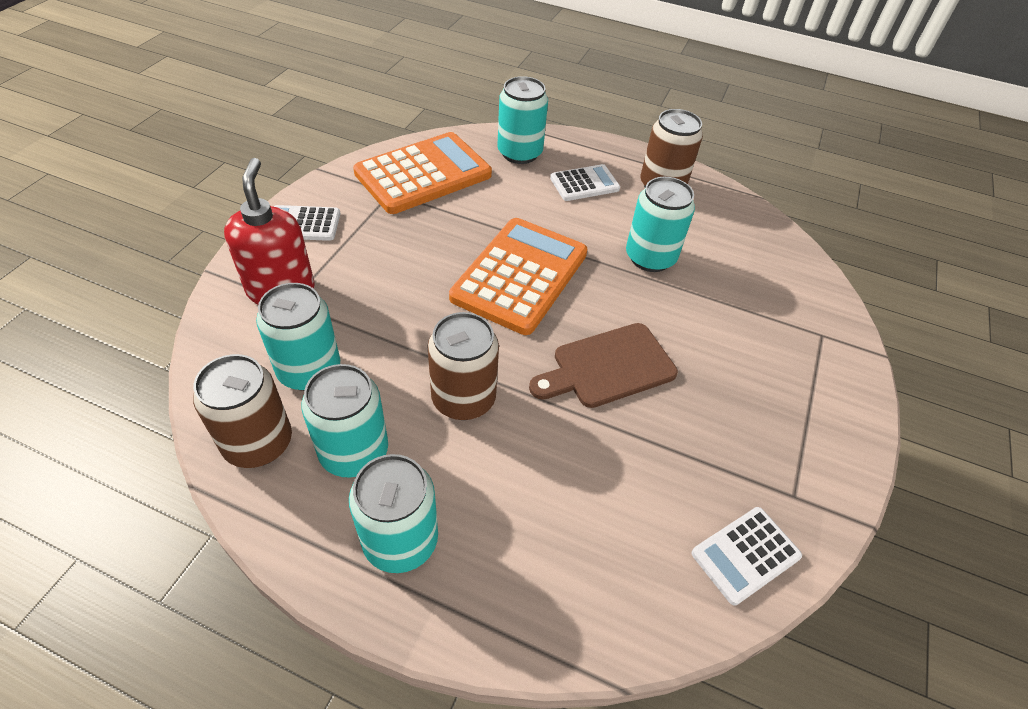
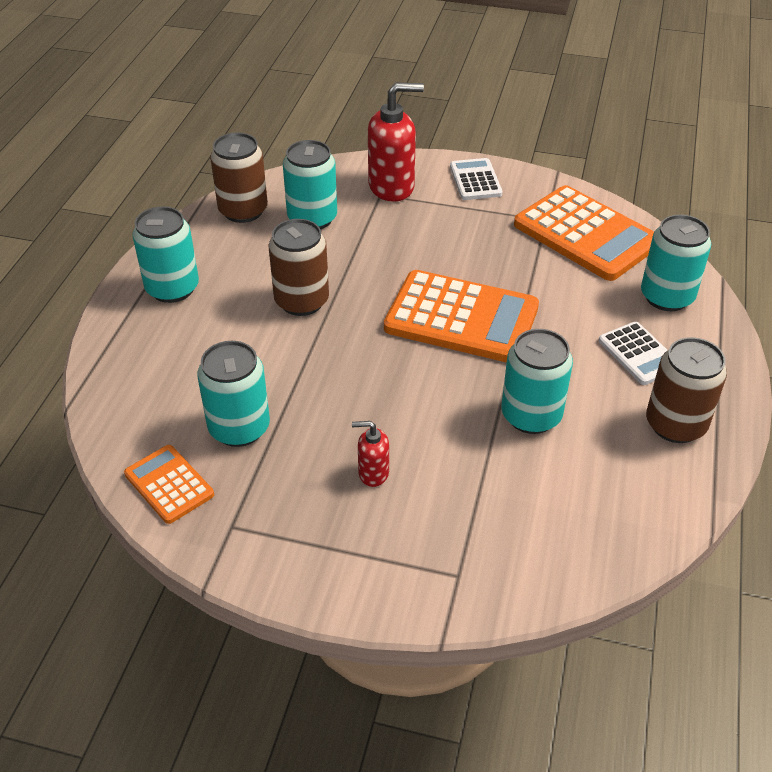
camera: 85 degrees right, 5 degrees down
turquoise can [301,364,388,478] -> turquoise can moved to [197,341,270,447]
brown cutting board [529,323,678,408] -> none
white calculator [691,507,802,605] -> orange calculator [124,445,214,524]
none -> red soap dispenser [352,421,389,487]

